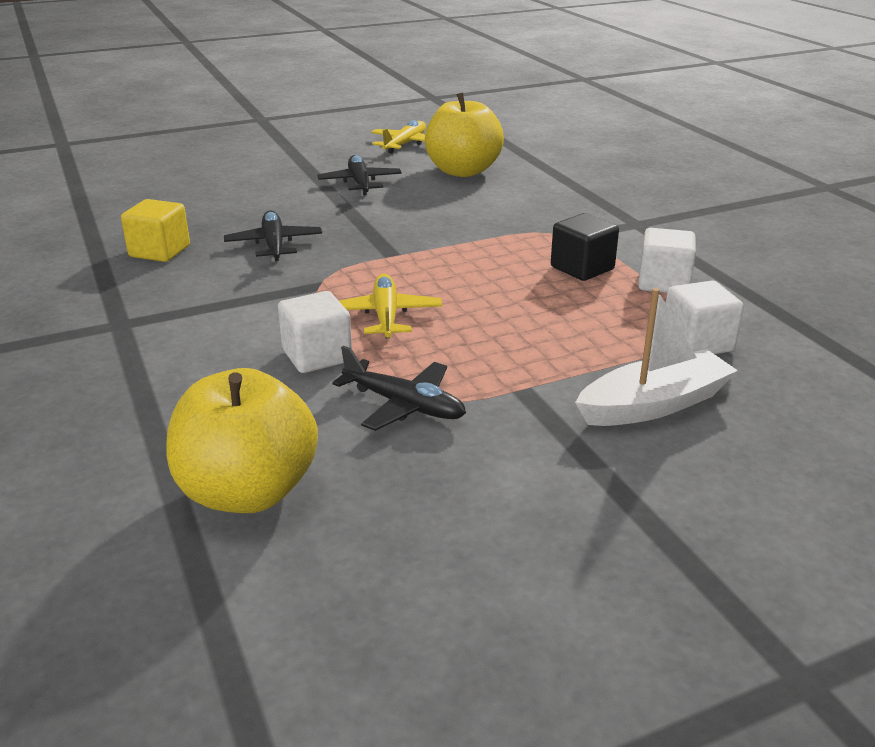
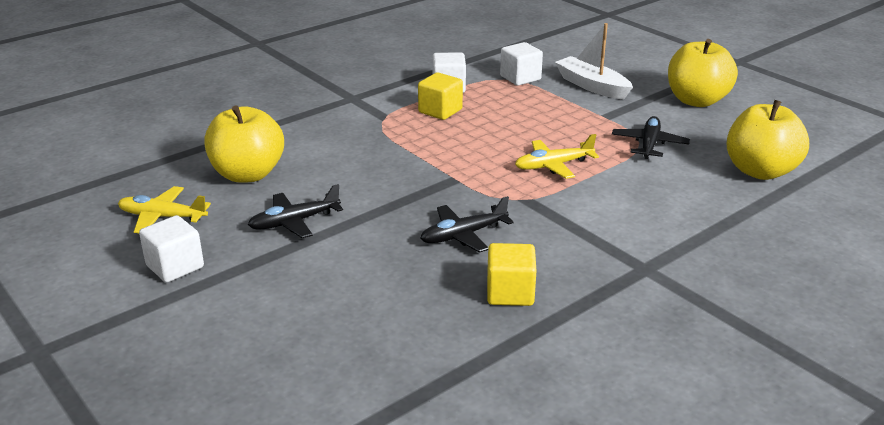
camera: 105 degrees left, 0 degrees up
white cube [278,291,352,373] -> white cube moved to [139,215,204,283]
black cube [551,213,619,281] -> yellow cube [418,72,463,120]
none -> yellow apple [668,39,738,107]

